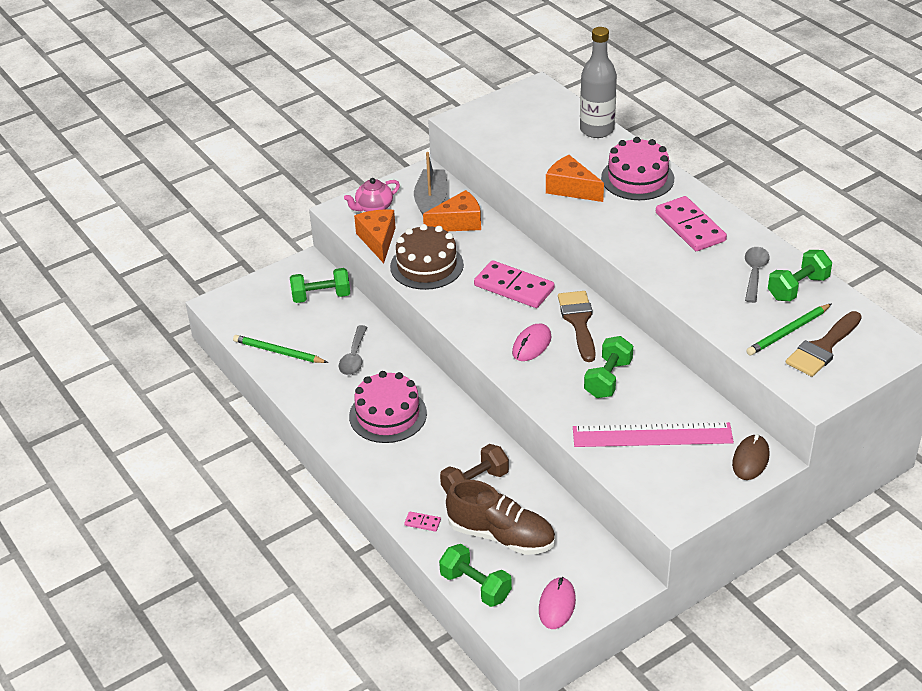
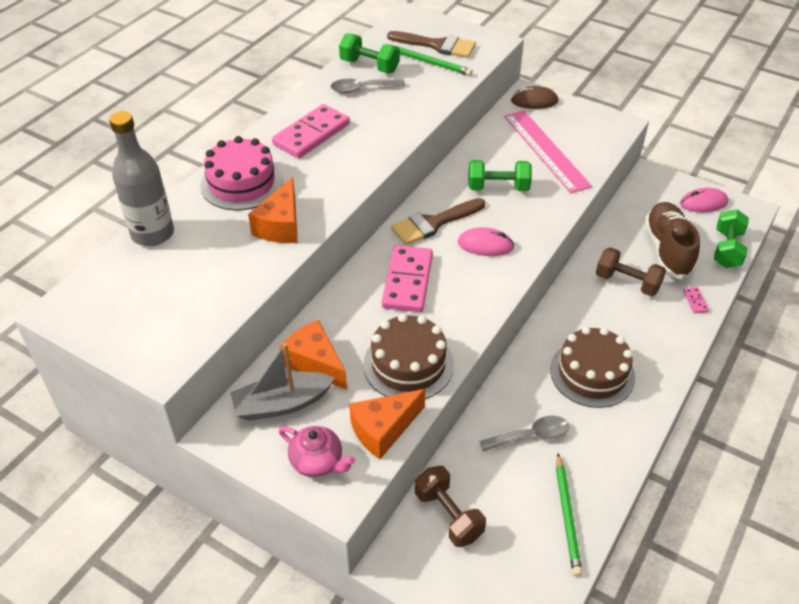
camera: 115 degrees left, 5 degrees up
green dumbbell [290,268,350,303] -> brown dumbbell [415,466,486,547]
pink cake [349,371,427,443] -> brown cake [550,327,635,408]

